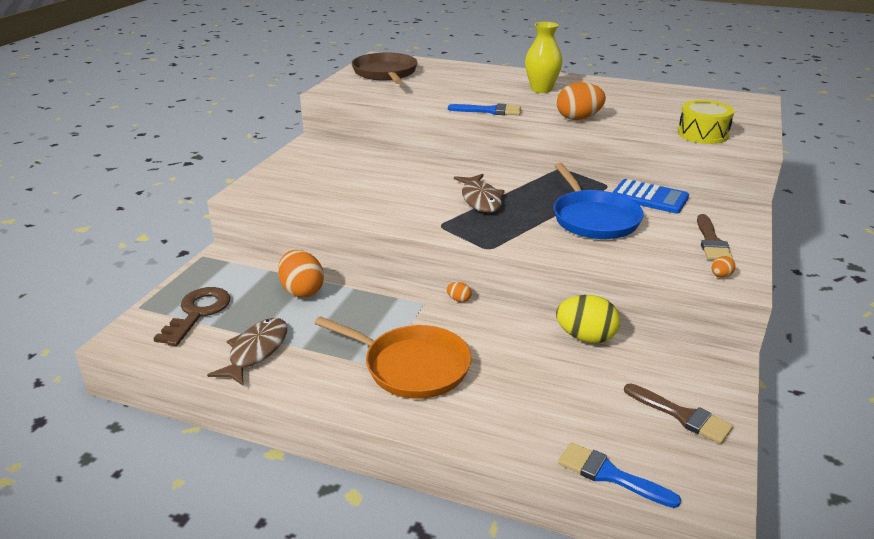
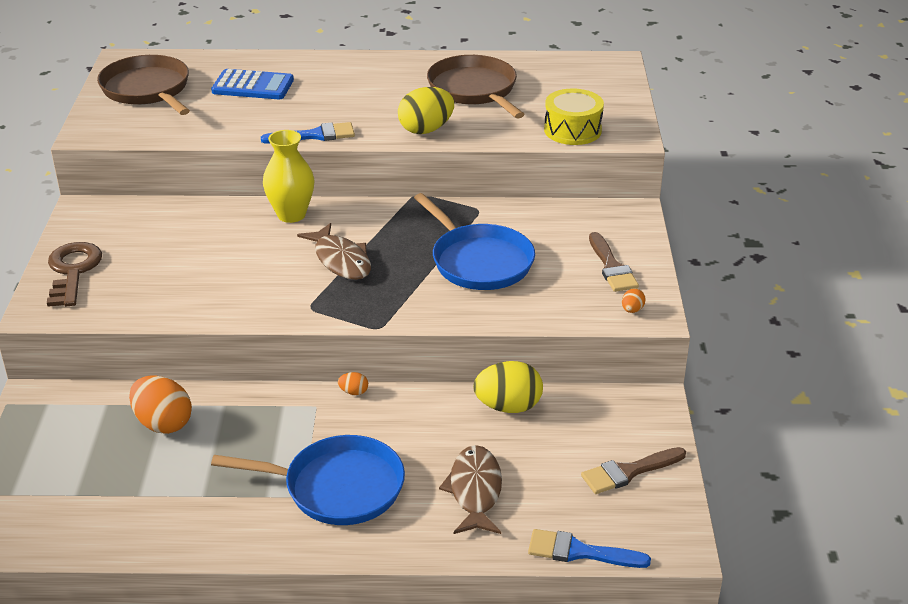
camera: 20 degrees left, 5 degrees up
brown key [153,287,230,346] -> brown key moved to [47,242,102,307]
brown fish [207,318,287,386] -> brown fish moved to [439,445,502,534]
orange pan [314,316,471,399] -> blue pan [211,435,405,525]
yellow vase [525,22,562,93] -> yellow vase moved to [263,130,314,223]
orange egg [557,82,606,120] -> yellow egg [398,87,454,134]
blue calculator [612,179,689,214] -> blue calculator moved to [211,69,294,99]
brown brush [624,383,733,444] -> brown brush turned 135 degrees clockwise [581,447,686,494]
none -> brown pan [427,55,525,118]

